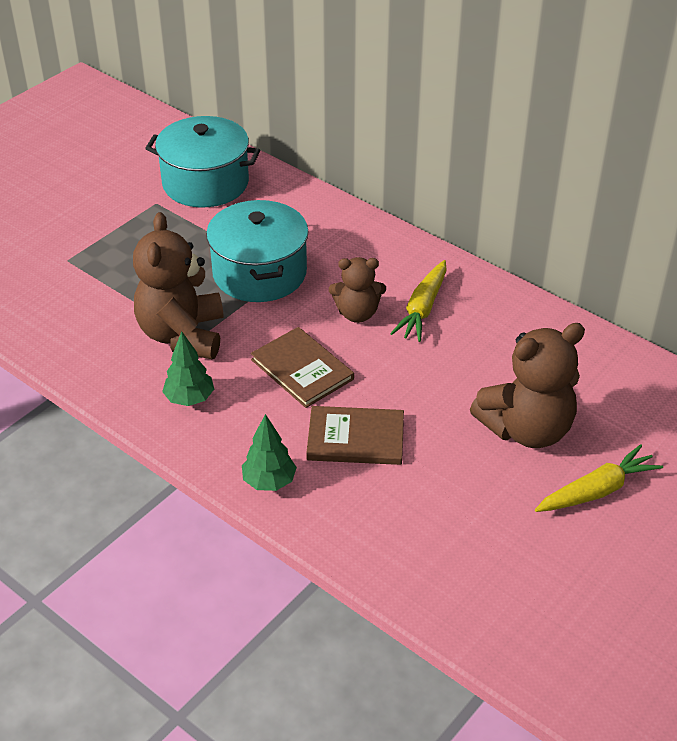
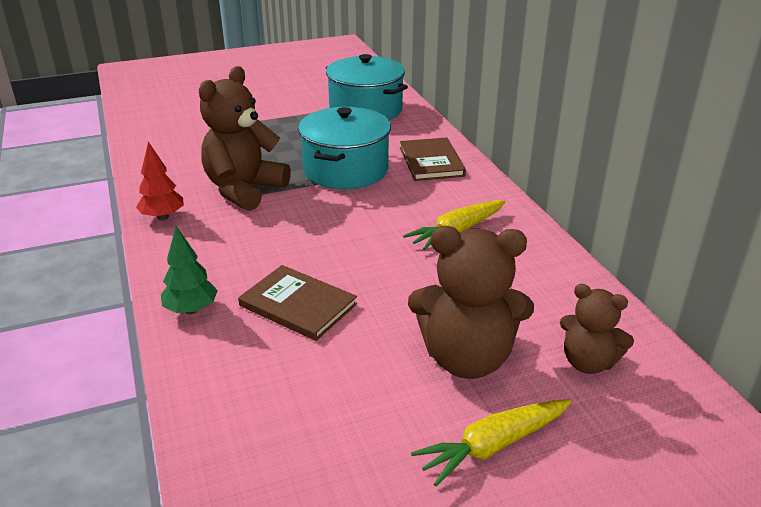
camera: 30 degrees right, 10 degrees down
green tree [162,331,214,406] -> none
brown book [251,327,354,408] -> brown book moved to [400,137,466,181]
brown teddy bear [329,257,386,323] -> brown teddy bear moved to [560,284,634,374]
yellow carrot [535,444,663,512] -> yellow carrot turned 150 degrees clockwise [411,399,571,486]
none -> red tree [136,142,184,220]

